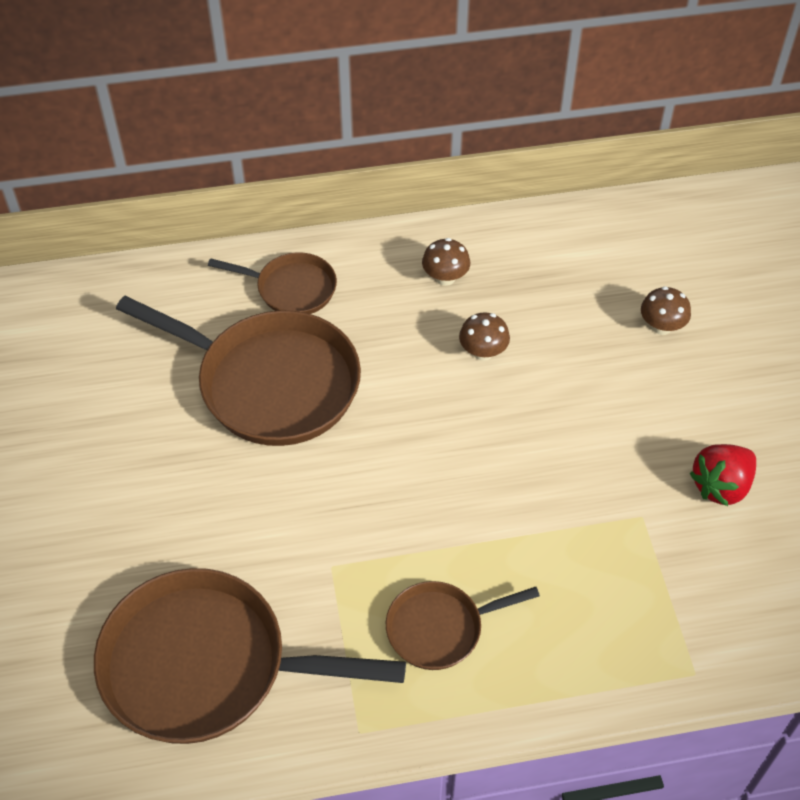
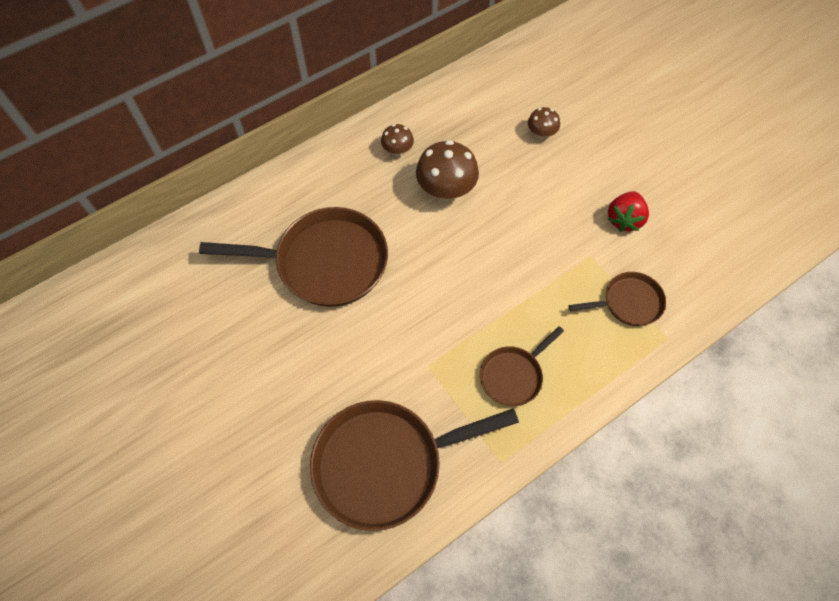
camera: 25 degrees left, 10 degrees up
brown pan [208,252,337,314] -> brown pan moved to [569,272,666,326]
brown mushroom [459,312,510,361] -> brown mushroom [416,140,479,201], size x1.82

